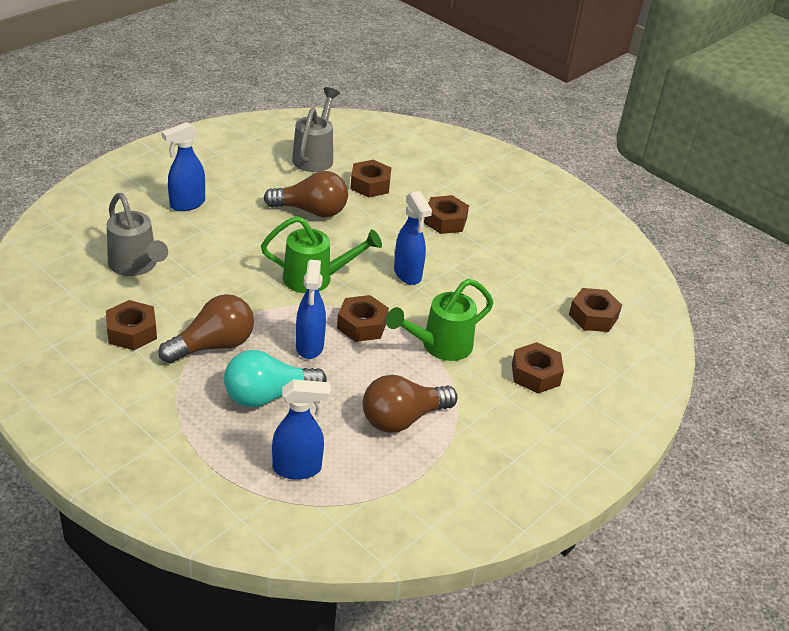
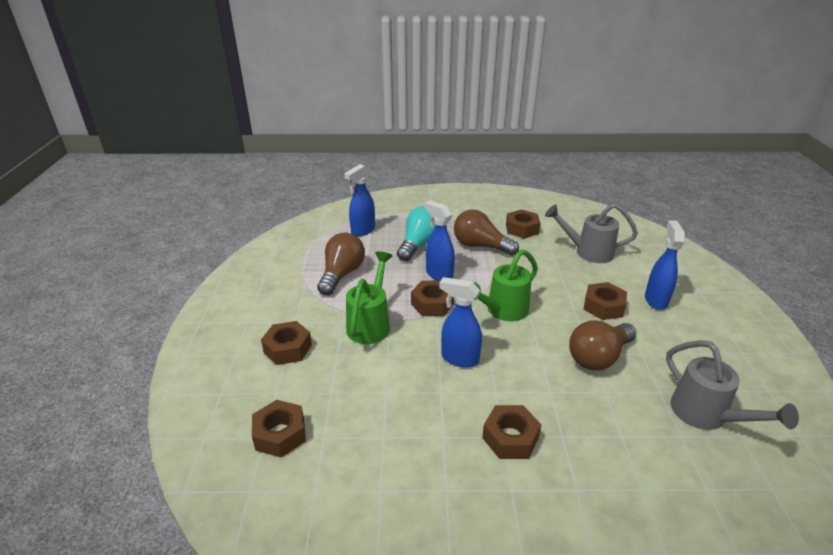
camera: 140 degrees right, 5 degrees down
brown light bulb [158,294,254,364] -> brown light bulb turned 105 degrees clockwise [454,209,519,256]
brown nut [350,160,391,197] -> brown nut moved to [584,282,627,320]

